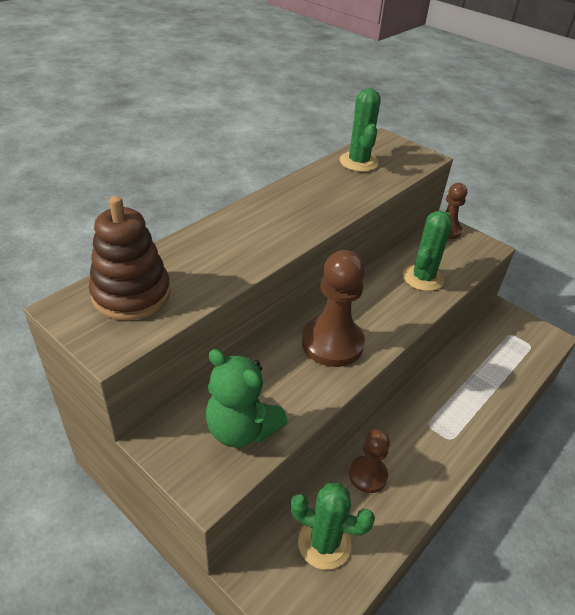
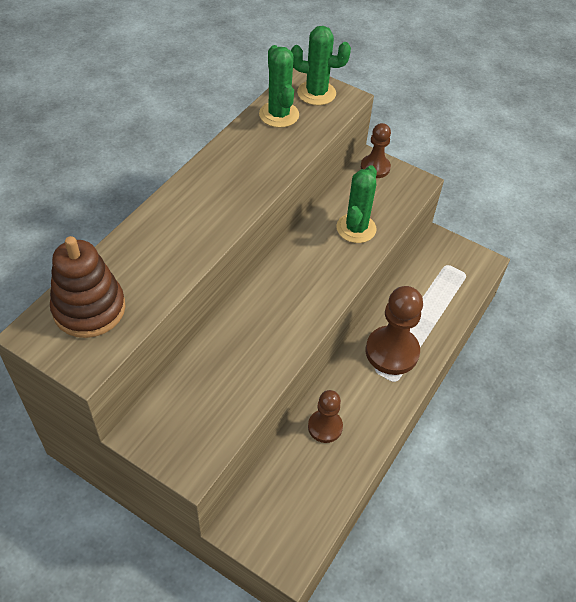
camera: 10 degrees left, 10 degrees up
green teddy bear [206,349,288,448] -> none
green cactus [291,483,375,570] -> green cactus moved to [291,26,351,105]
brown pawn [302,250,365,367] -> brown pawn moved to [366,286,423,375]

